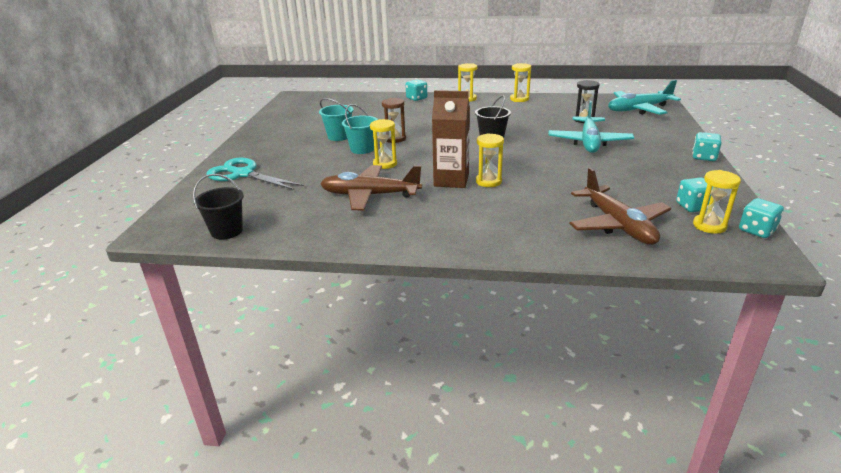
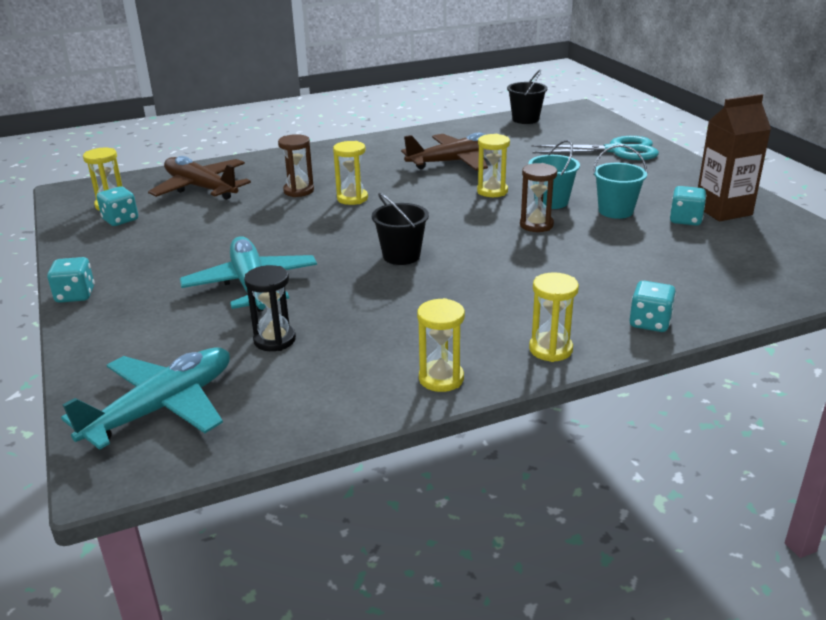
camera: 150 degrees right, 0 degrees up
brown carton [432,90,470,188] -> brown carton moved to [698,94,771,221]
turquoise dice [739,198,784,238] -> turquoise dice moved to [670,186,706,226]
none -> brown hourglass [278,134,314,197]

